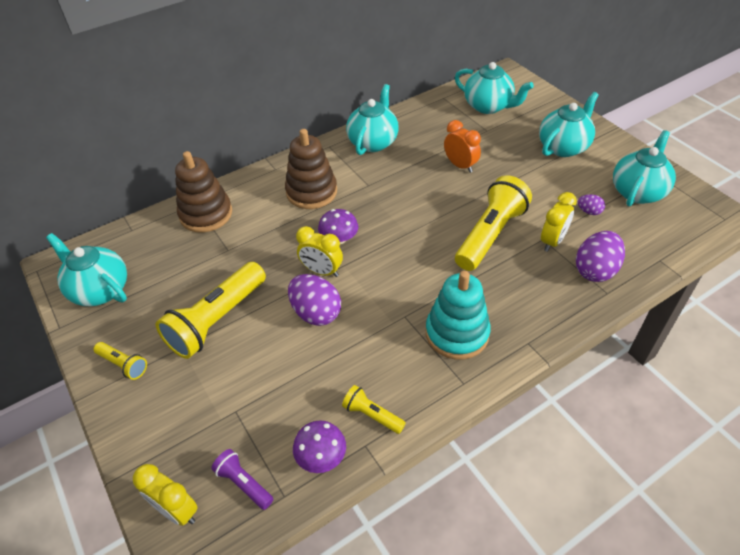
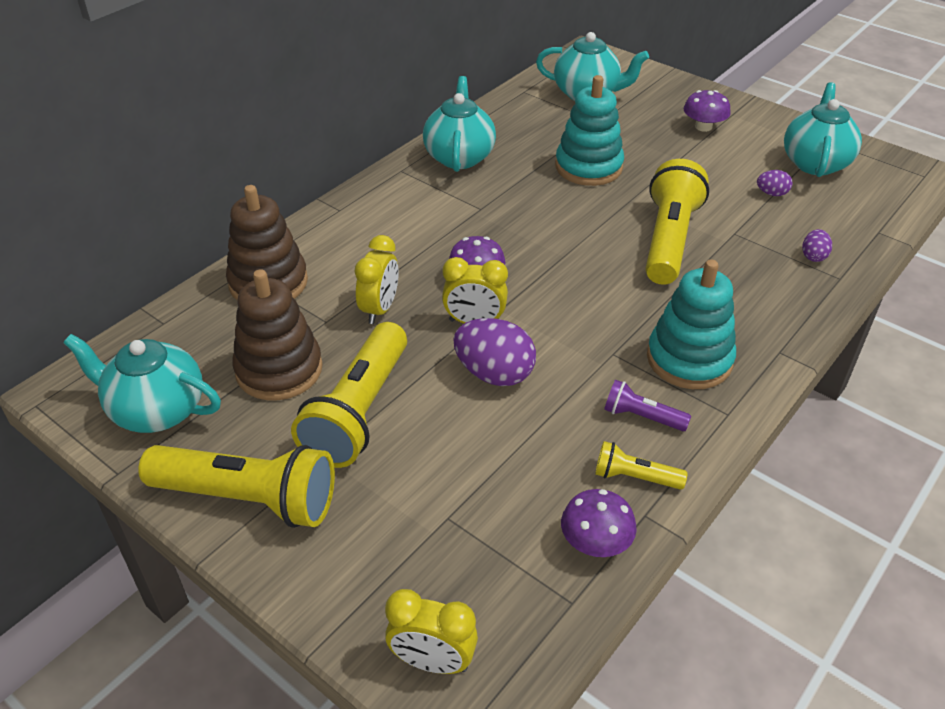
camera: 20 degrees left, 5 degrees down
yellow flashlight [94,342,147,380] -> yellow flashlight [138,445,335,528], size x2.09
purple flashlight [211,449,273,510] -> purple flashlight moved to [604,380,691,431]
brown stacking toy [285,129,337,209] -> brown stacking toy moved to [232,269,323,400]
orange clock [444,120,481,173] -> turquoise stacking toy [555,75,624,186]
turquoise teapot [539,92,599,157] -> purple mushroom [684,90,731,132]
yellow clock [541,192,577,252] -> yellow clock moved to [355,235,399,324]
purple egg [576,231,625,282] -> purple egg [802,229,832,262], size x0.50

